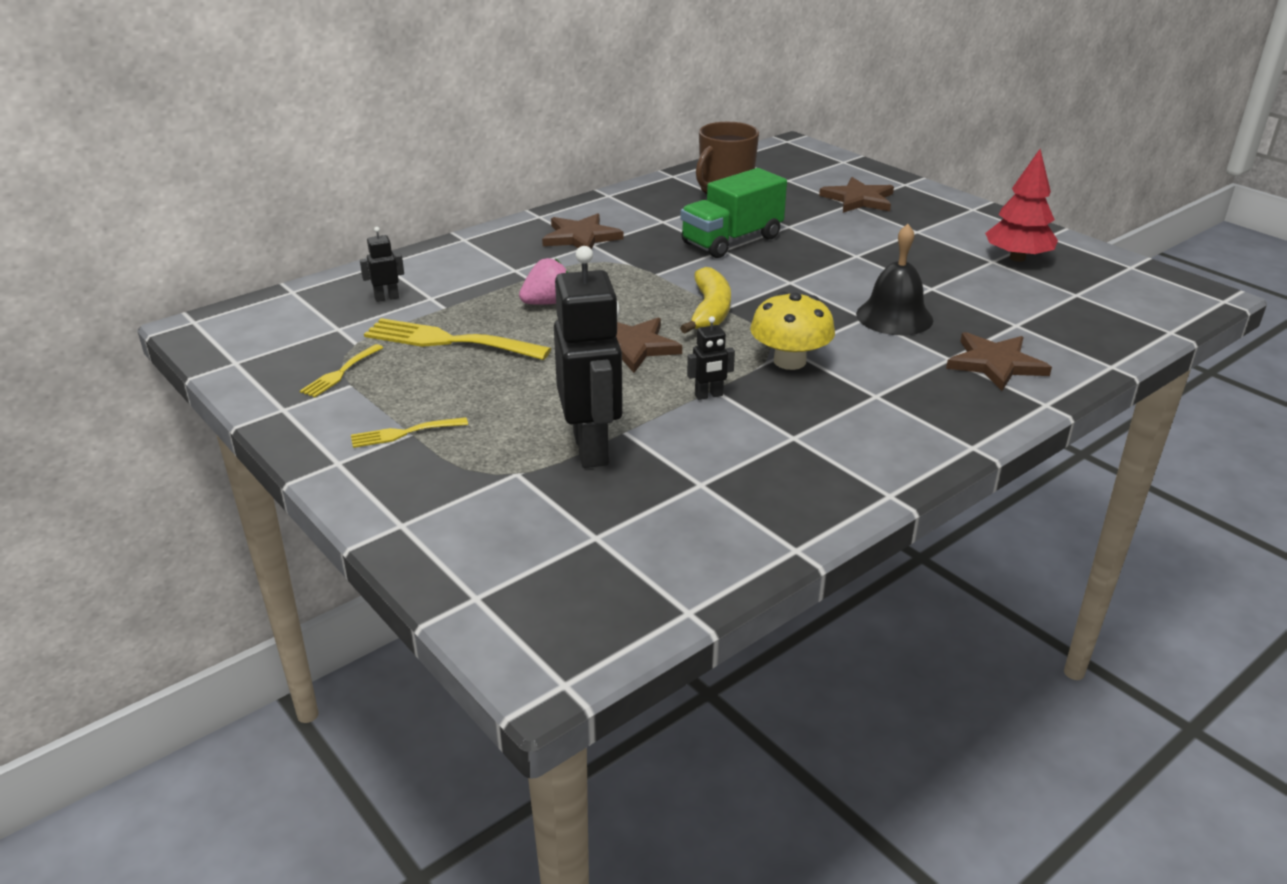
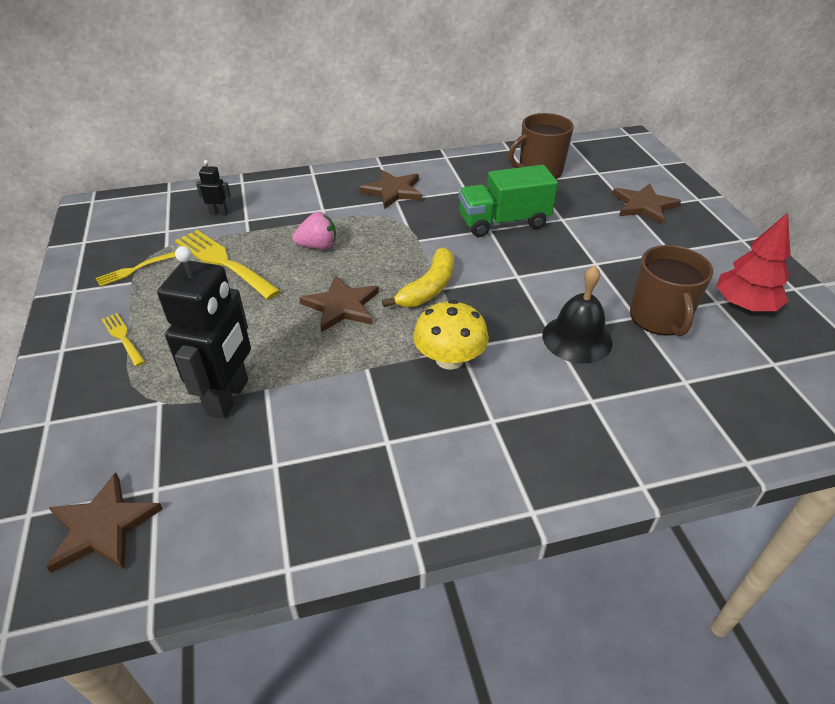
camera: 25 degrees right, 10 degrees up
yellow fork [351,417,468,448] -> yellow fork turned 45 degrees clockwise [102,313,145,366]
black robot [687,316,735,400] -> none
brown star [946,332,1052,391] -> brown star moved to [46,472,163,573]
none -> brown mug [630,245,713,336]

